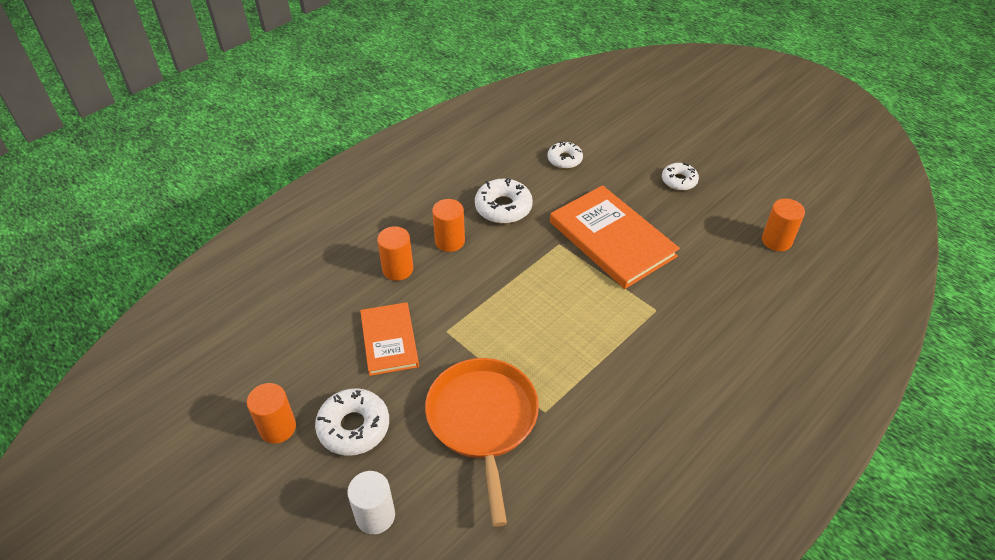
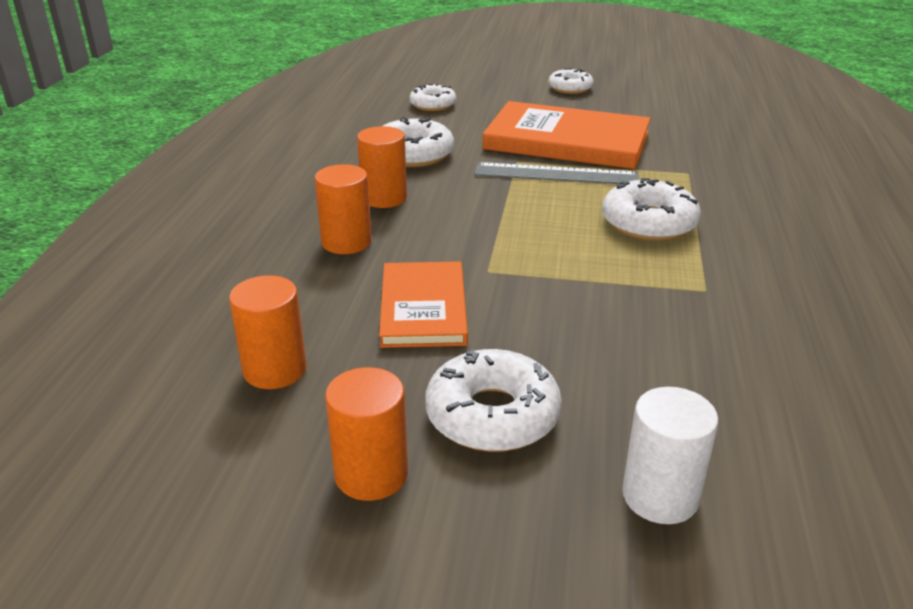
camera: 35 degrees left, 15 degrees down
orange book [360,302,419,376] -> orange book turned 45 degrees clockwise [379,261,468,348]
orange pan [425,358,539,527] -> none
orange cylinder [762,198,805,251] -> orange cylinder moved to [229,275,307,389]
none -> grey ruler [474,162,639,184]
none -> white donut [602,178,701,241]

